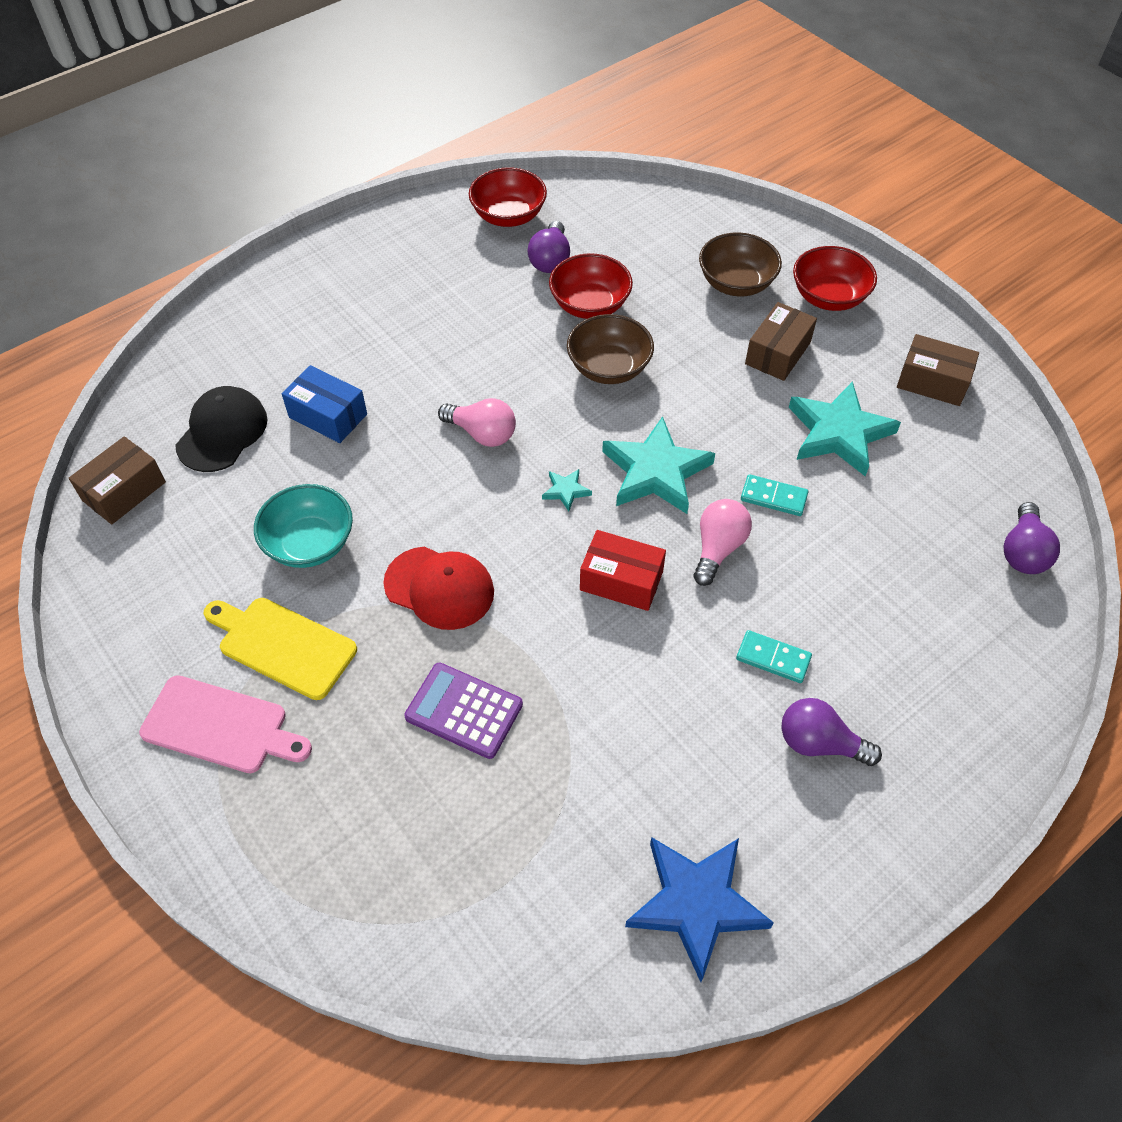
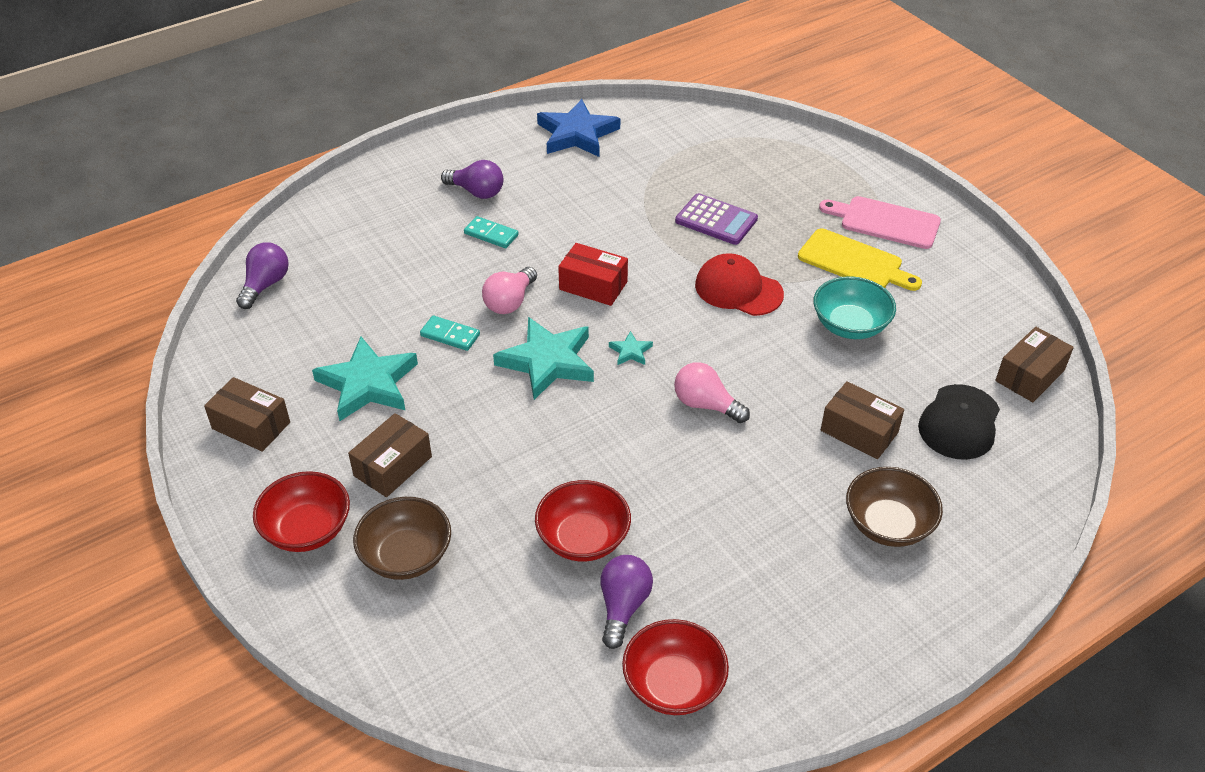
camera: 175 degrees left, 10 degrees down
blue box [282,365,367,443] -> brown box [821,381,904,459]
brown bowl [567,314,654,384] -> brown bowl moved to [846,467,943,547]

